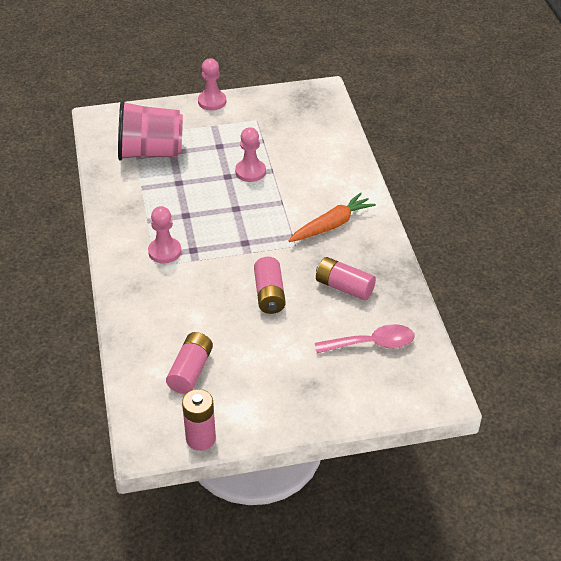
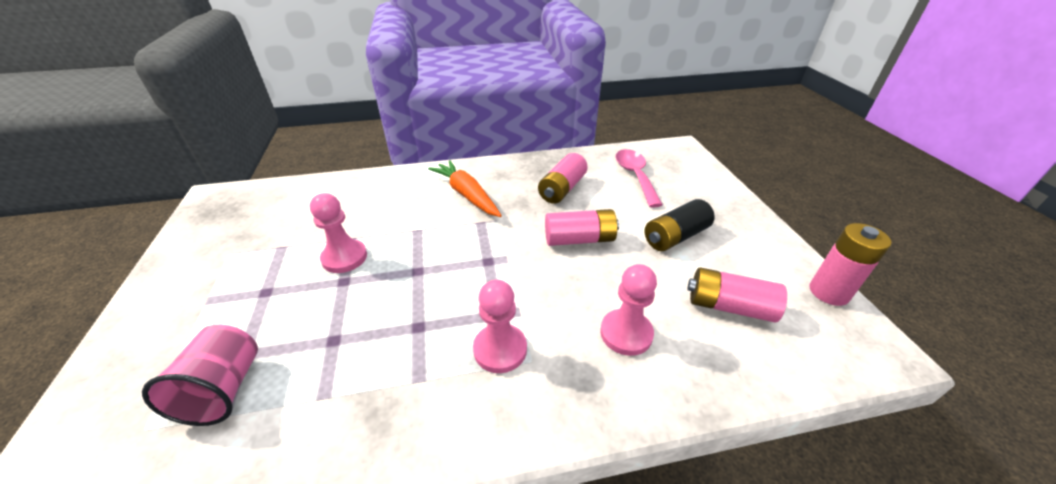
camera: 90 degrees left, 5 degrees down
pink cup [118,100,183,160] -> pink cup [142,325,258,426], size x0.62
pink pawn [198,58,226,111] -> pink pawn moved to [600,264,657,356]
none -> black battery [645,199,715,251]

